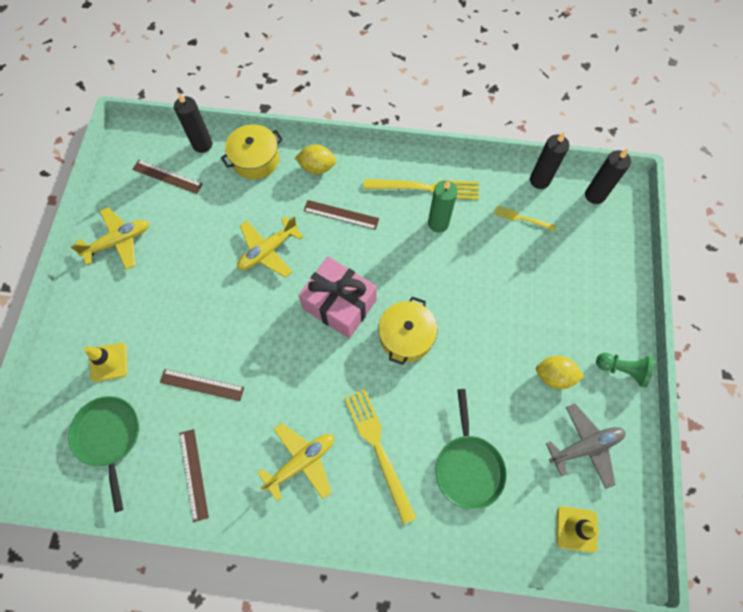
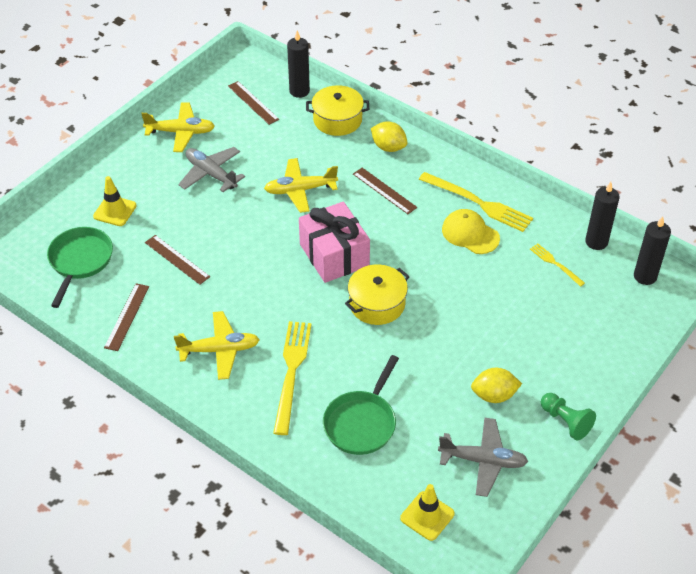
camera: 30 degrees right, 20 degrees down
green candle [428,180,458,233] -> yellow cap [442,209,500,254]
yellow lemon [536,356,584,389] -> yellow lemon turned 45 degrees counterclockwise [471,368,522,403]
none -> grey plane [178,147,245,192]

